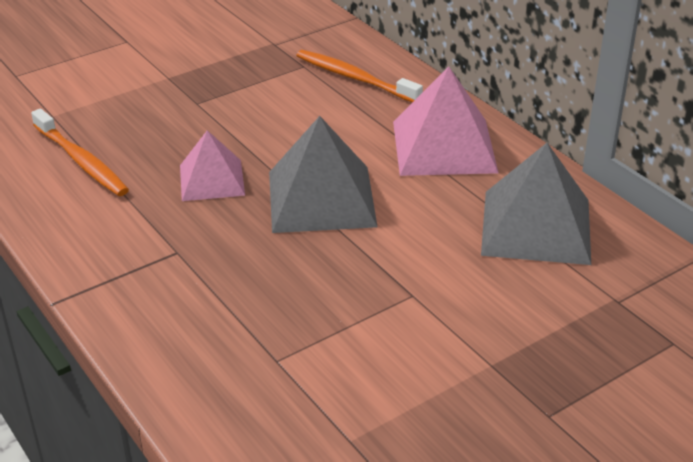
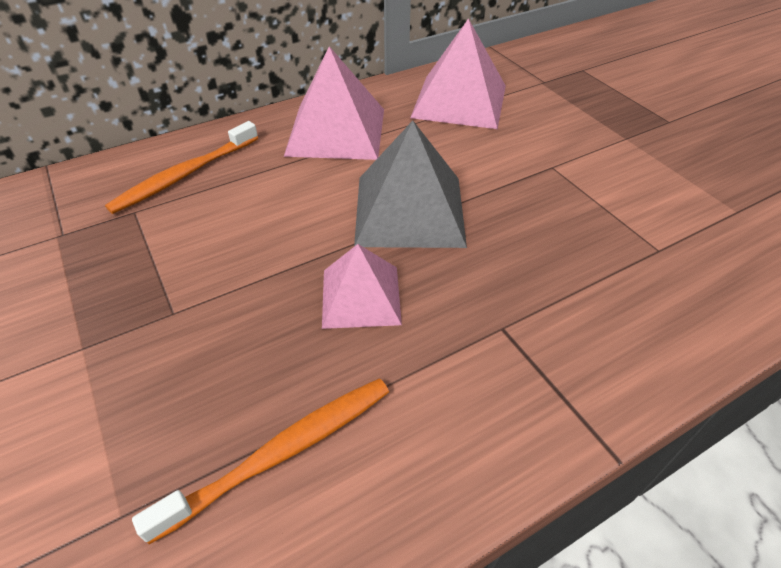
camera: 85 degrees left, 10 degrees up
grey pyramid [481,143,591,265] -> pink pyramid [410,18,506,129]

